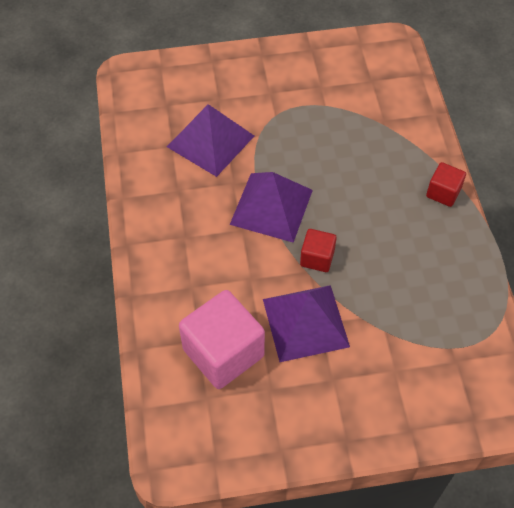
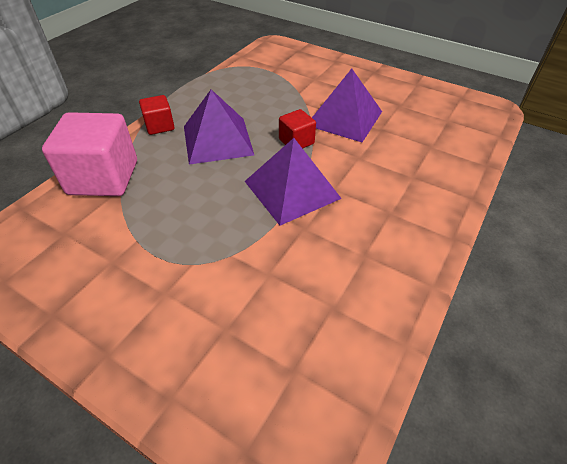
camera: 140 degrees left, 10 degrees down
purple pyramid [167,104,254,177] -> purple pyramid moved to [184,89,254,165]
pink cube [179,290,265,389] -> pink cube moved to [42,112,137,196]

